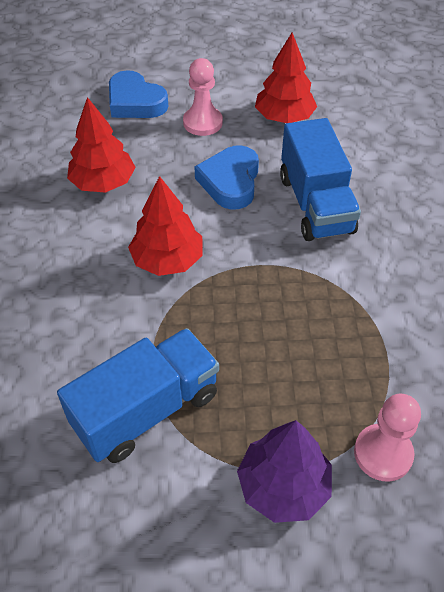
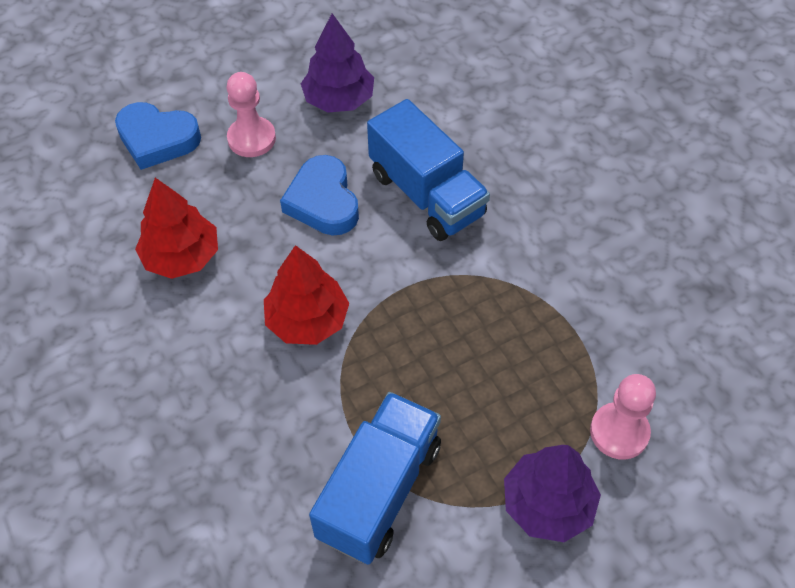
camera: 25 degrees left, 5 degrees up
red tree [255,33,317,123] -> purple tree [301,13,374,113]

